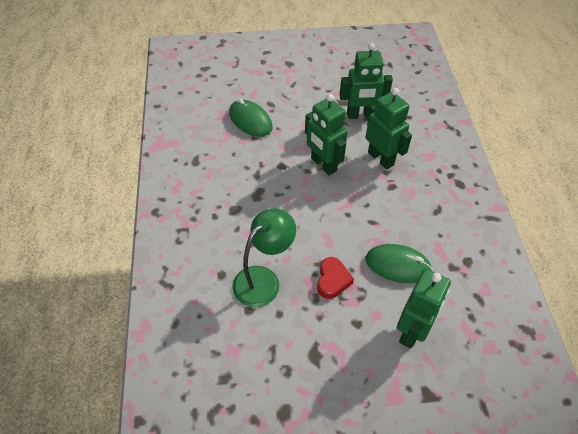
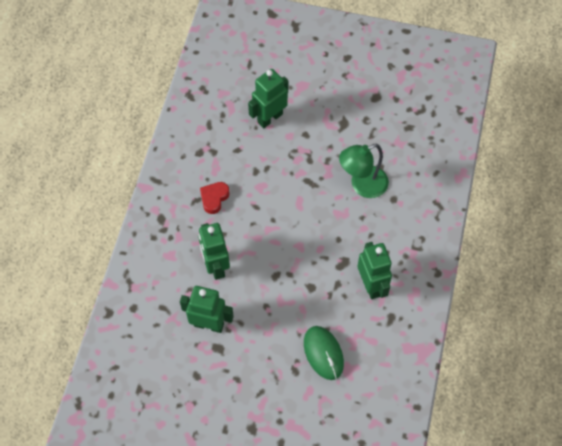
camera: 160 degrees left, 10 degrees up
green robot [305,94,348,175] -> green robot moved to [357,242,392,299]
red heart [317,257,354,299] -> red heart moved to [200,182,230,214]
green mouse [366,244,433,283] -> none

